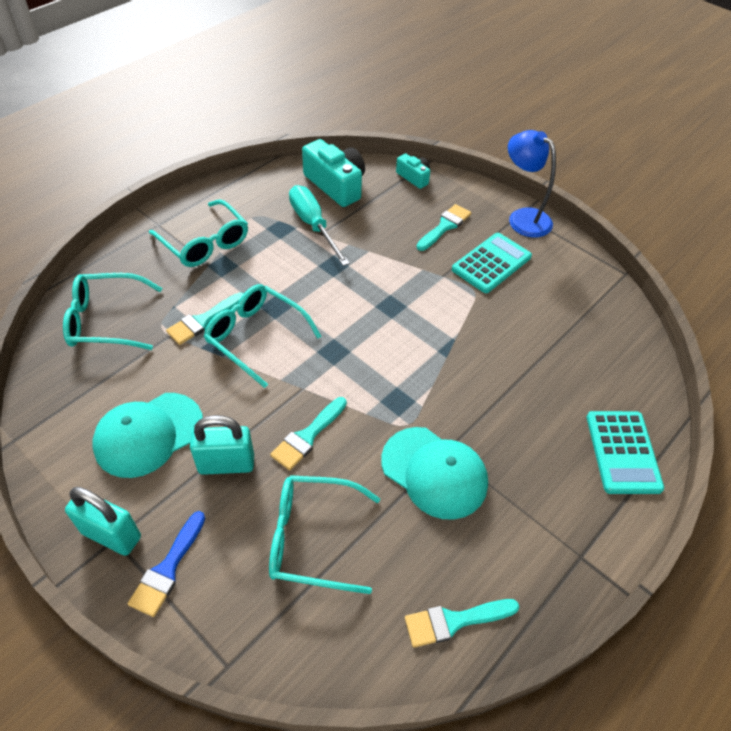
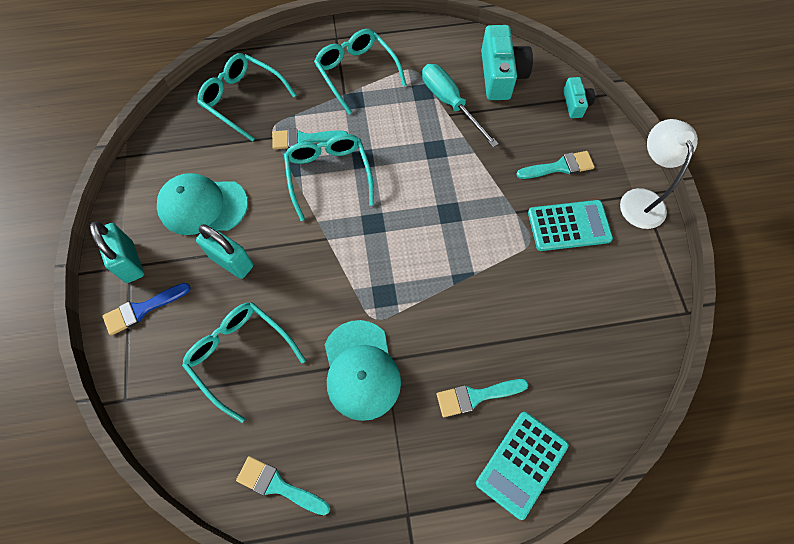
camera: 40 degrees right, 15 degrees up
turquoise glasses [149,199,248,267] -> turquoise glasses turned 150 degrees clockwise [314,29,407,114]
turquoise brush [270,397,347,470] -> turquoise brush moved to [437,379,528,417]
turquoise screwdriver [289,185,350,266] -> turquoise screwdriver turned 45 degrees counterclockwise [422,64,499,148]
blue lamp [508,130,556,238] -> white lamp [620,119,698,229]

